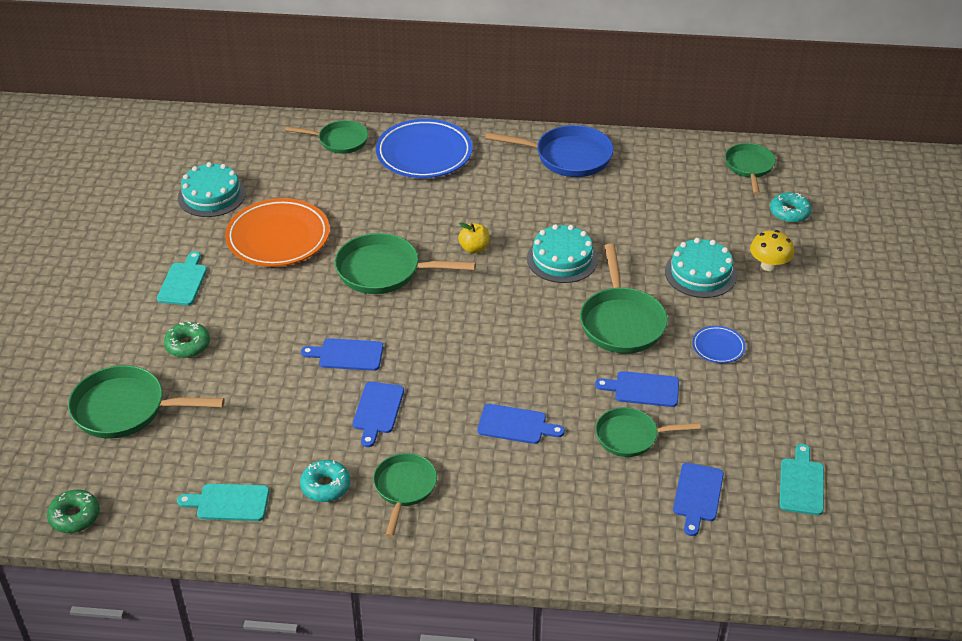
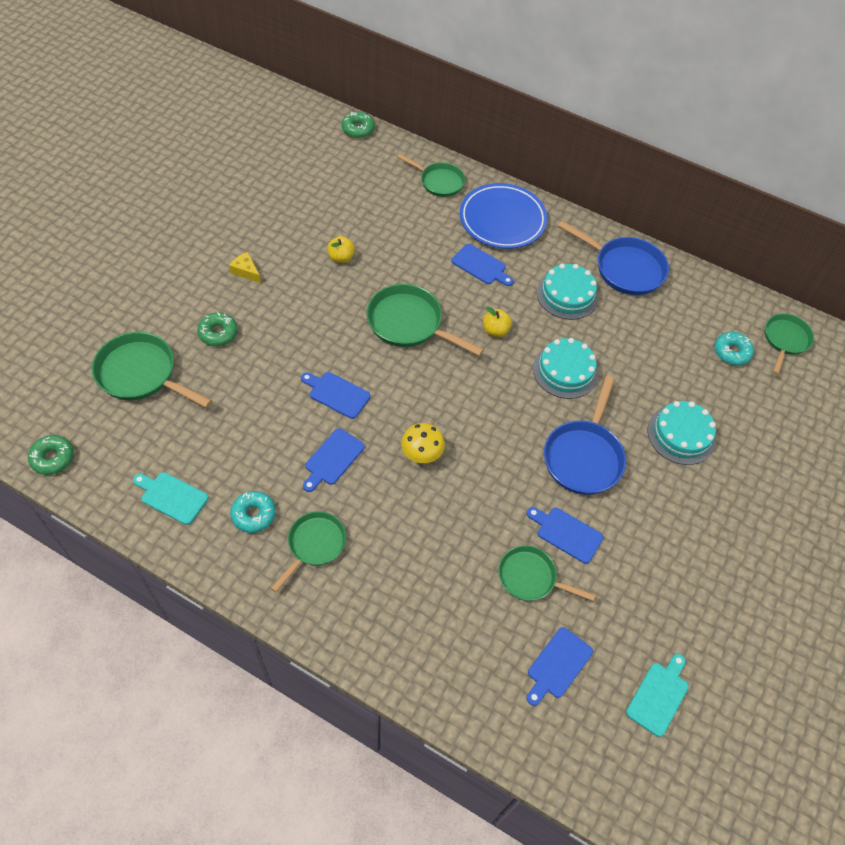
camera: 20 degrees right, 15 degrees up
turquoise cutting board [157,251,207,305] -> yellow cheese [229,252,261,283]
turquoise cake [178,162,246,217] -> turquoise cake moved to [537,264,599,320]
orange plate [225,198,330,267] -> yellow apple [327,236,355,263]
blue cutting board [477,404,565,444] -> blue cutting board moved to [452,244,513,286]
green pan [580,244,668,354] -> blue pan [544,376,626,495]
blue plate [692,326,746,363] -> none
yellow mushroom [750,230,794,271] -> yellow mushroom moved to [401,423,445,463]
turquoise donut [770,192,812,223] -> turquoise donut moved to [714,332,754,365]
none -> green donut [342,112,375,138]

